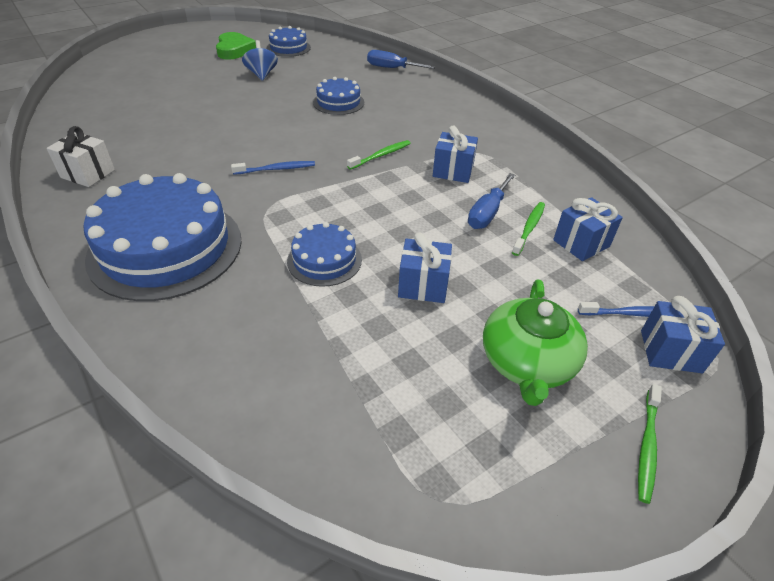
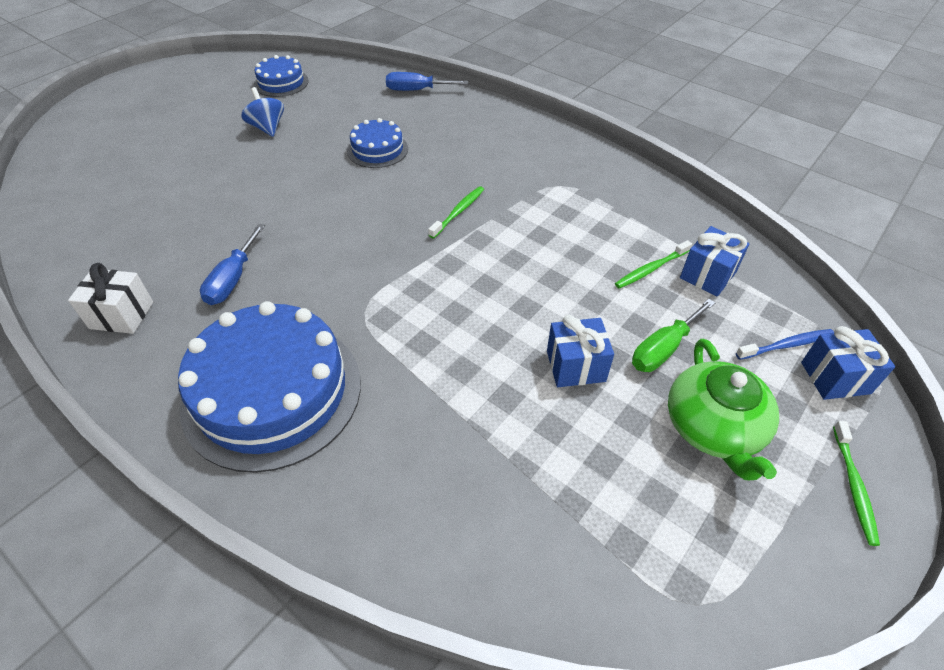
camera: 15 degrees left, 5 degrees up
green heart [216,32,256,60] -> none
blue toothbrush [231,161,315,175] -> none
blue cake [287,222,362,287] -> none
blue gift [433,126,478,183] -> none
blue screwdriver [468,173,515,229] -> blue screwdriver moved to [200,224,265,305]
green toothbrush [512,202,545,256] -> green toothbrush turned 135 degrees counterclockwise [615,240,692,289]
none -> green screwdriver [632,299,715,372]

